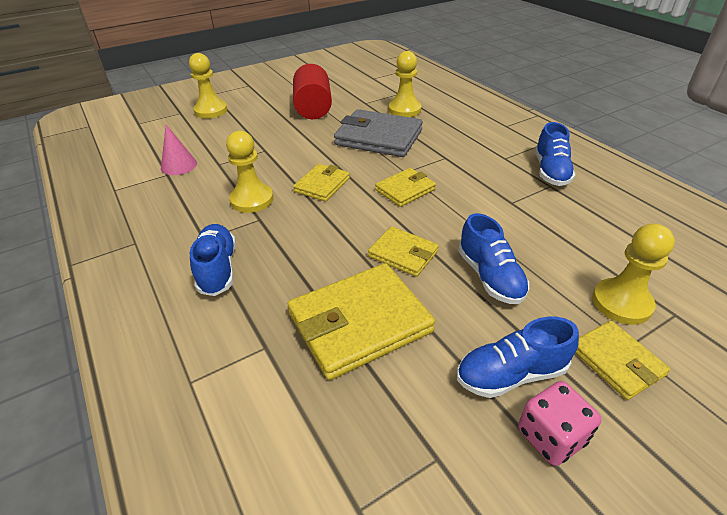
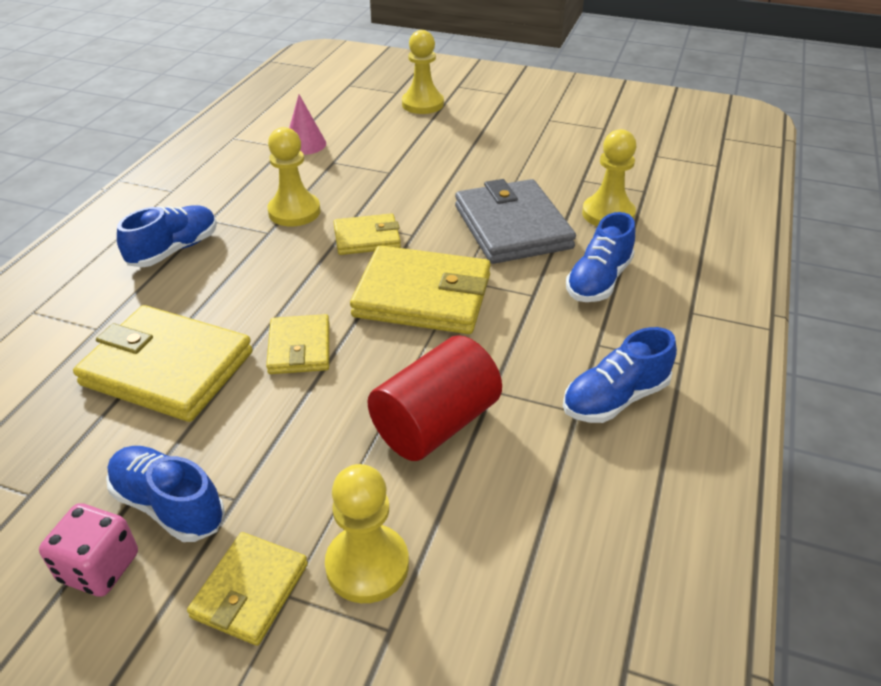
camera: 50 degrees right, 0 degrees up
red cylinder [293,64,332,119] -> red cylinder moved to [368,335,502,461]
yellow wallet [375,168,436,207] -> yellow wallet [350,245,491,334], size x1.79
blue shoe [458,213,529,304] -> blue shoe moved to [566,212,635,302]

